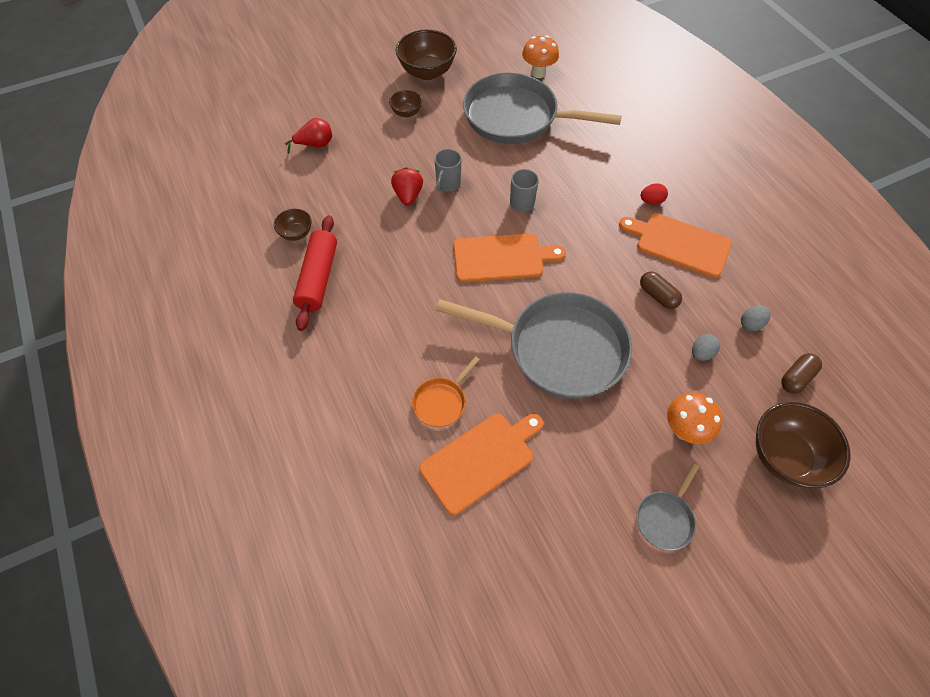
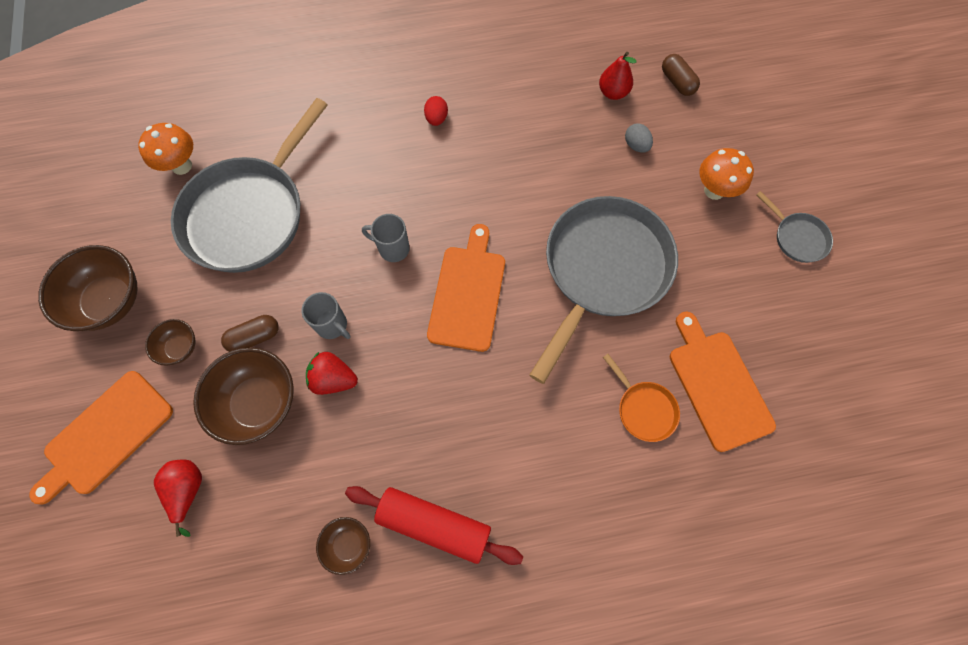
camera: 75 degrees left, 10 degrees up
orange cutting board [619,213,732,278] -> orange cutting board moved to [29,371,173,504]
brown capsule [640,271,682,309] -> brown capsule moved to [221,315,279,352]
grey egg [741,306,771,331] -> red pear [599,52,637,100]
brown bowl [756,402,851,488] -> brown bowl moved to [193,348,294,445]

